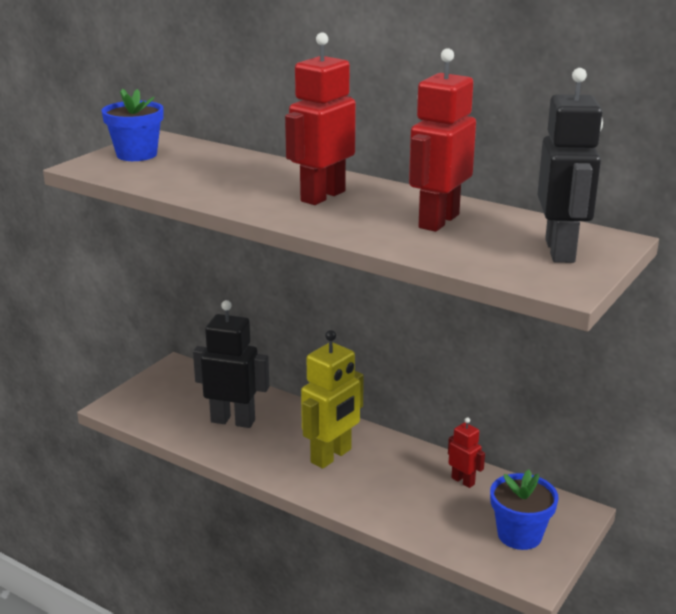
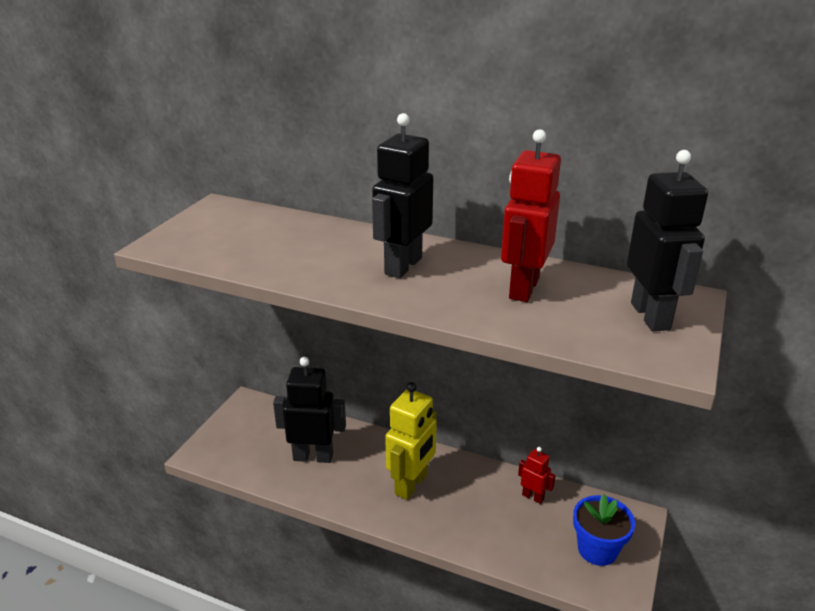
camera: 10 degrees left, 5 degrees up
blue flower pot [101,89,164,161] -> none
red robot [285,32,356,205] -> black robot [372,113,433,278]

